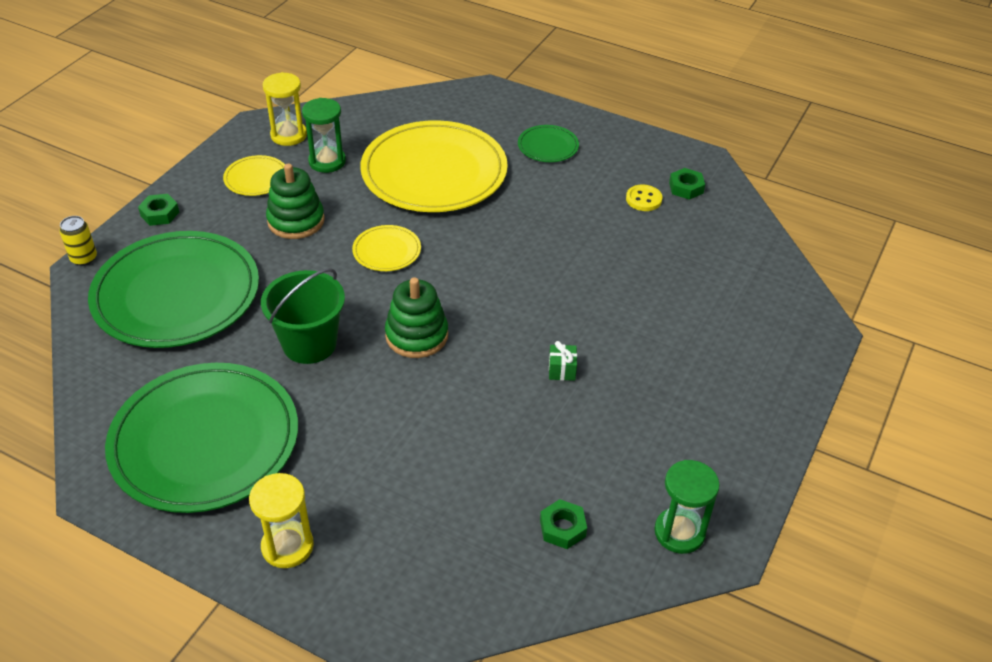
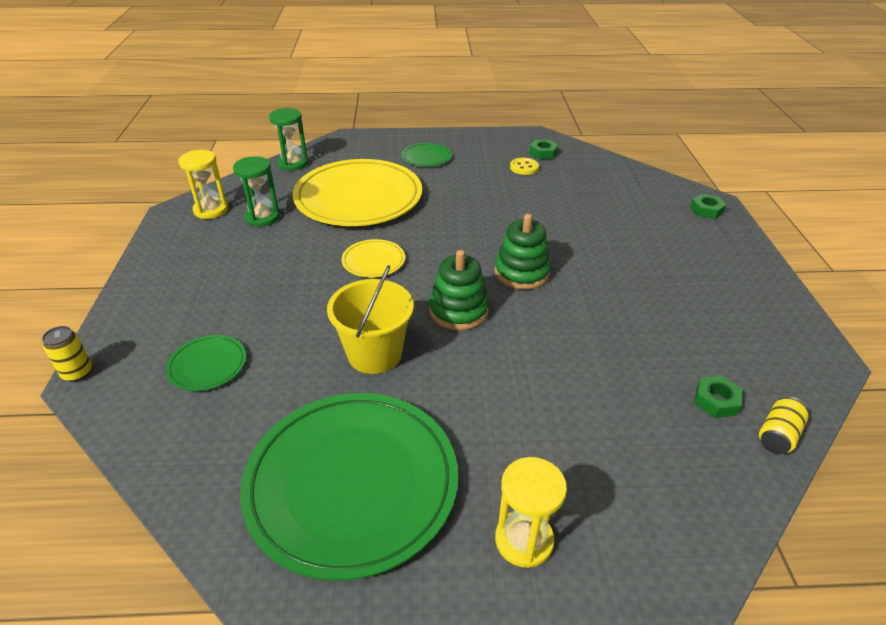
camera: 30 degrees left, 5 degrees down
green plate [88,231,259,348] -> green plate [166,335,246,391], size x0.43
green nut [138,194,179,226] -> green nut moved to [690,194,727,219]
yellow plate [223,155,285,196] -> none
green bucket [261,268,345,364] -> yellow bucket [327,265,414,374]
green stacking toy [266,163,325,239] -> green stacking toy moved to [495,214,551,289]
green gift [549,341,577,381] -> none
green hourglass [654,460,720,554] -> green hourglass moved to [269,108,308,171]
none -> yellow can [759,396,809,454]

